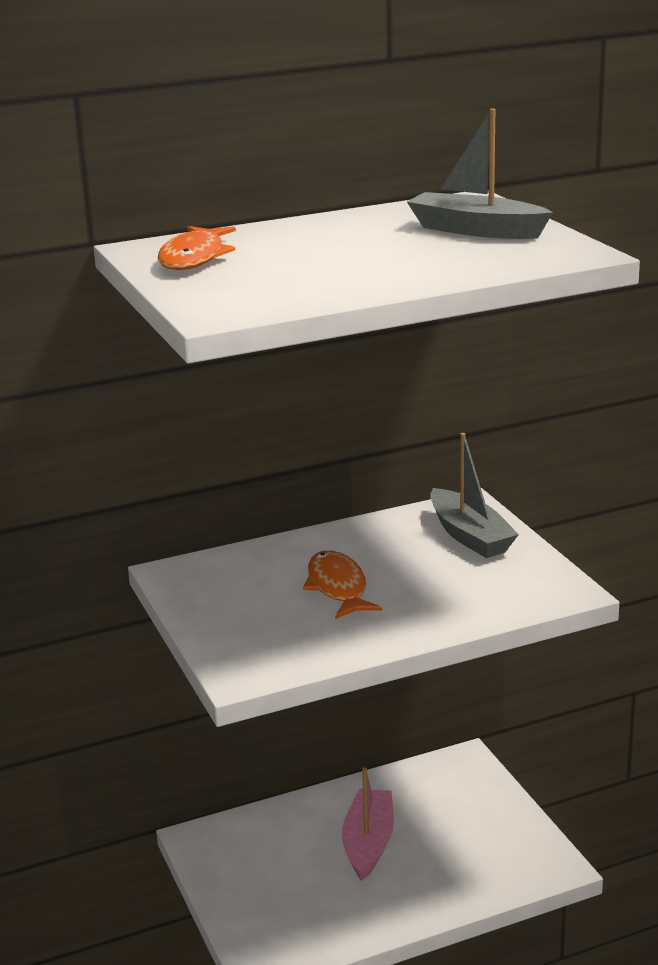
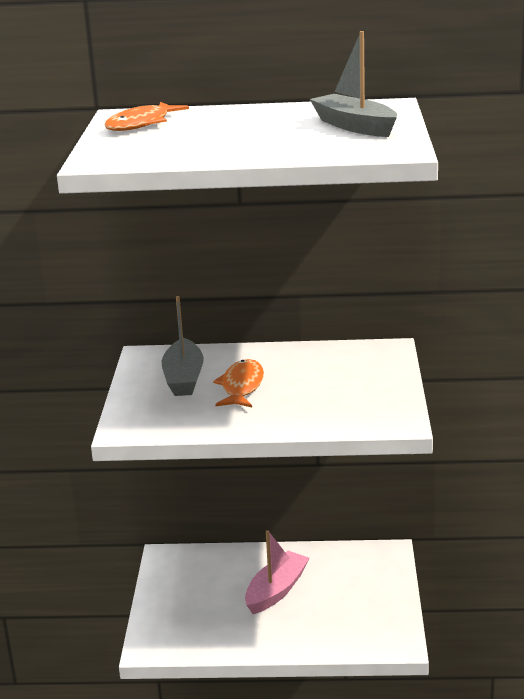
camera: 25 degrees right, 0 degrees up
grey boat [430,433,519,558] -> grey boat moved to [162,296,204,396]

